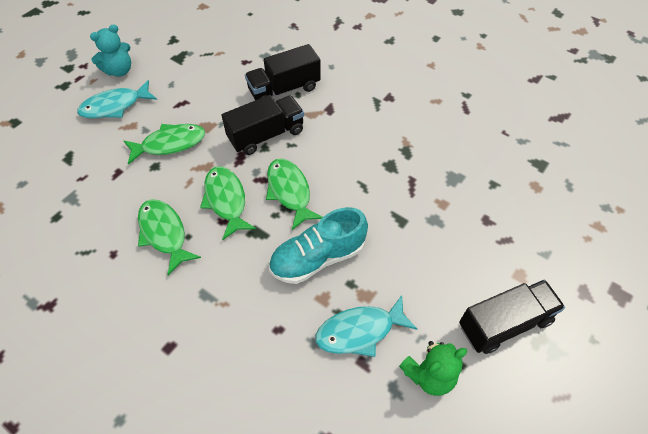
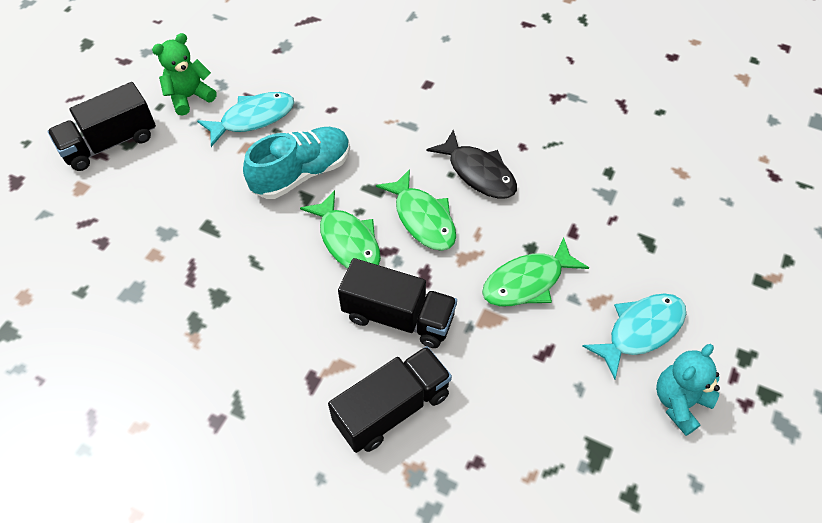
camera: 170 degrees right, 0 degrees up
green fish [138,199,201,275] -> black fish [426,129,517,198]
black truck [221,95,304,155] -> black truck turned 120 degrees counterclockwise [338,258,457,348]

